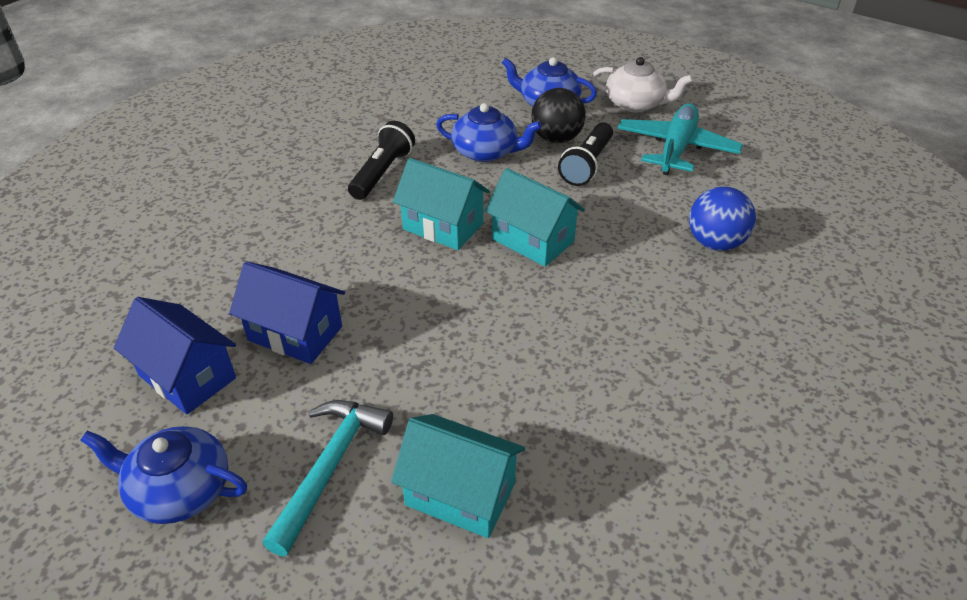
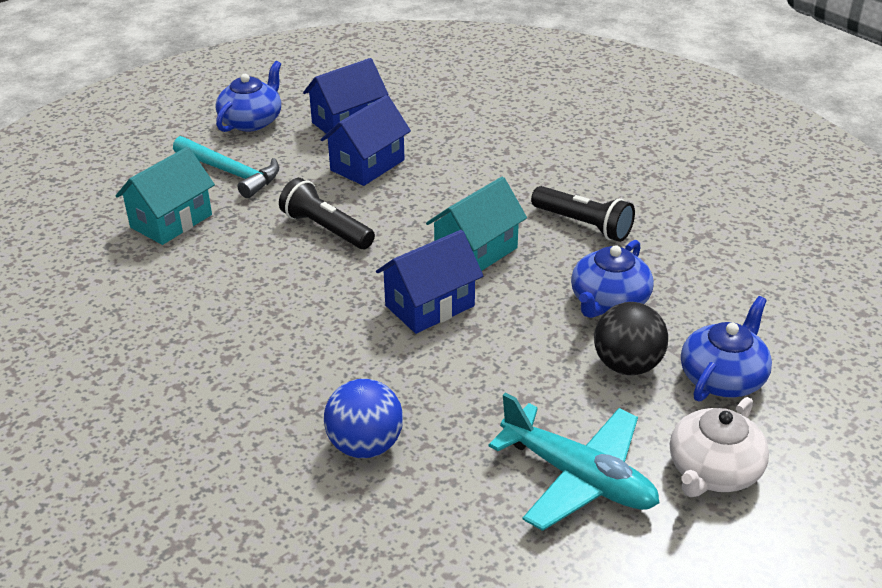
camera: 105 degrees right, 5 degrees down
turquoise house [485,168,585,267] -> blue house [376,230,483,334]
black flashlight [558,122,613,186] -> black flashlight moved to [279,178,375,249]

